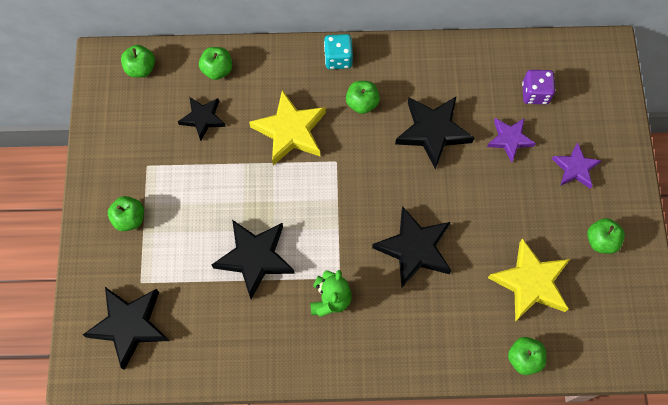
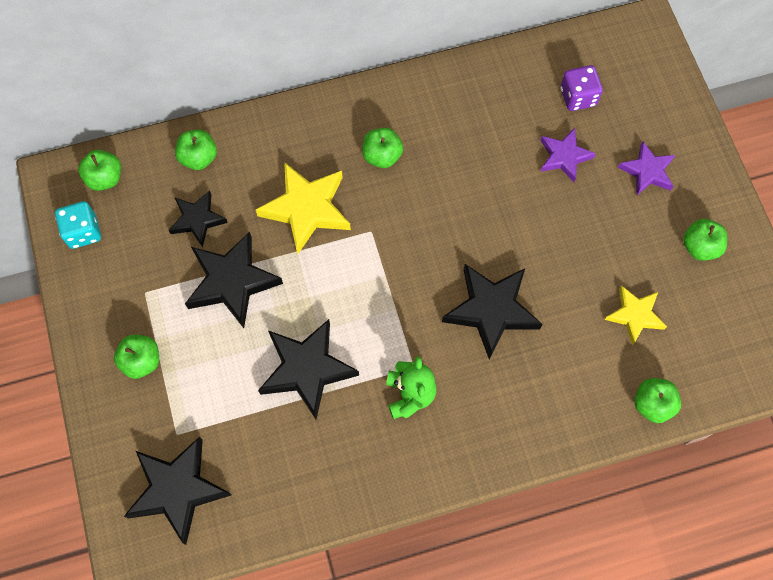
camera: 15 degrees left, 0 degrees up
turquoise dice [324,34,353,69] -> turquoise dice moved to [55,201,101,249]
black star [395,97,475,170] -> black star moved to [185,231,283,328]
yellow star [488,238,570,322] -> yellow star [605,285,667,345], size x0.61

